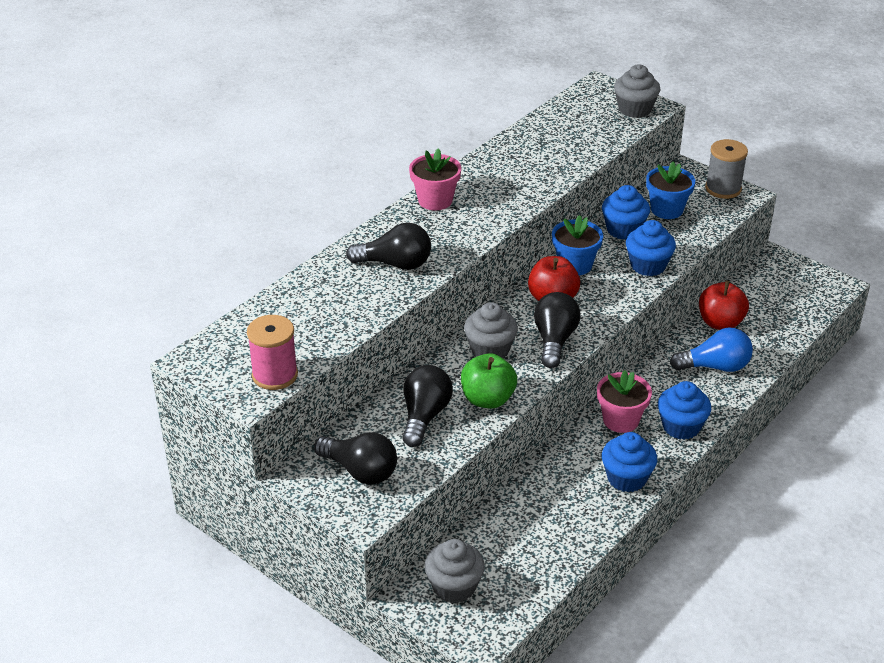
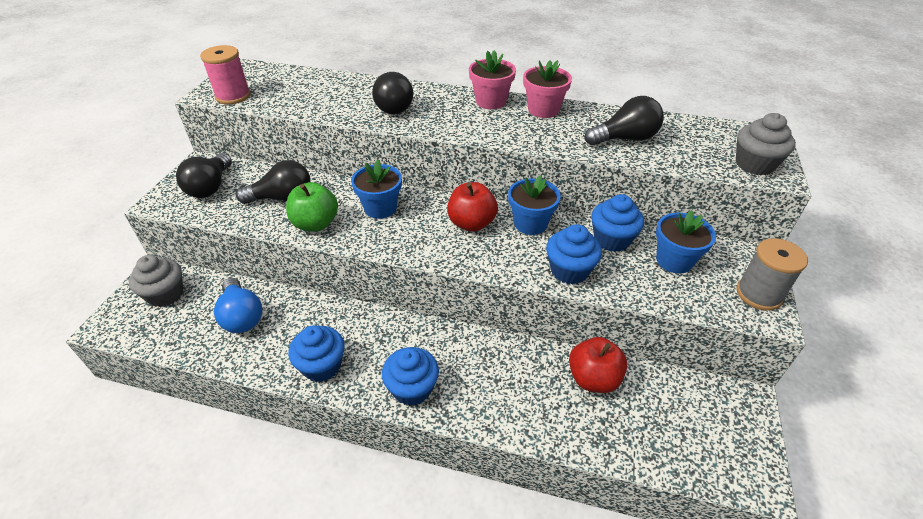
camera: 65 degrees right, 5 degrees up
grey cupcake [464,302,518,359] -> blue flower pot [351,159,402,219]
black light bulb [534,292,580,368] -> black light bulb moved to [584,96,664,145]
pink flower pot [597,370,652,433] -> pink flower pot moved to [523,60,572,118]
blue light bulb [670,327,753,372] -> blue light bulb moved to [214,278,263,333]

